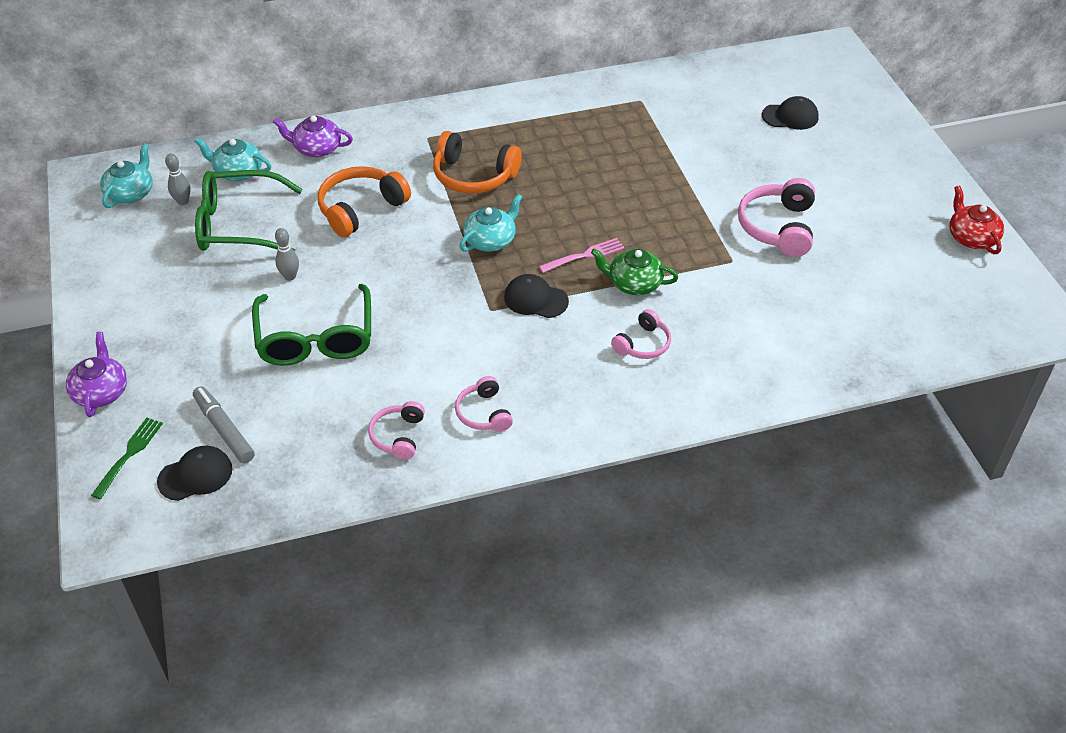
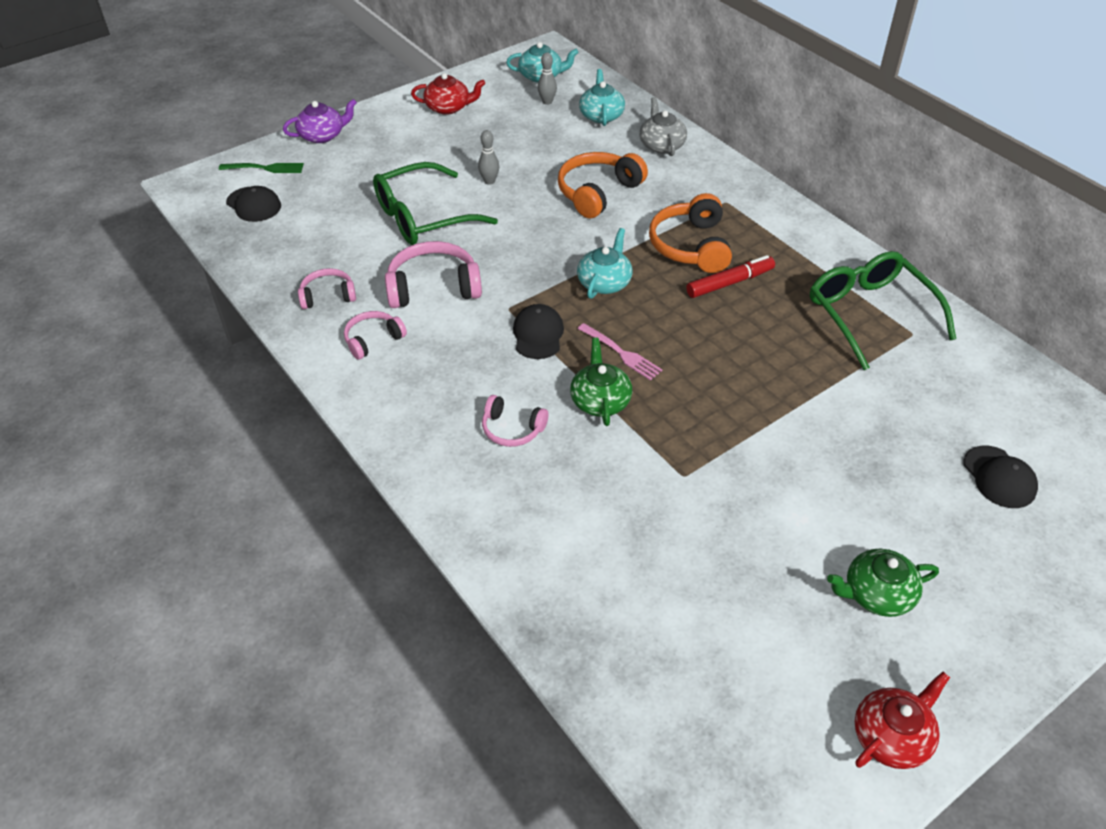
camera: 70 degrees right, 0 degrees up
grey marker [193,386,255,463] -> none
green glasses [195,170,302,252] -> green glasses moved to [810,251,956,370]
purple teapot [273,115,353,157] -> grey teapot [639,97,687,156]
orange headphones [318,166,411,237] -> orange headphones turned 75 degrees counterclockwise [558,152,648,218]
turquoise teapot [459,194,522,252] -> turquoise teapot turned 90 degrees counterclockwise [577,228,633,299]
pink headphones [738,178,815,257] -> pink headphones moved to [385,241,482,308]
none -> red teapot [411,73,485,115]
none -> red marker [686,255,775,298]
none -> green teapot [827,549,939,617]

